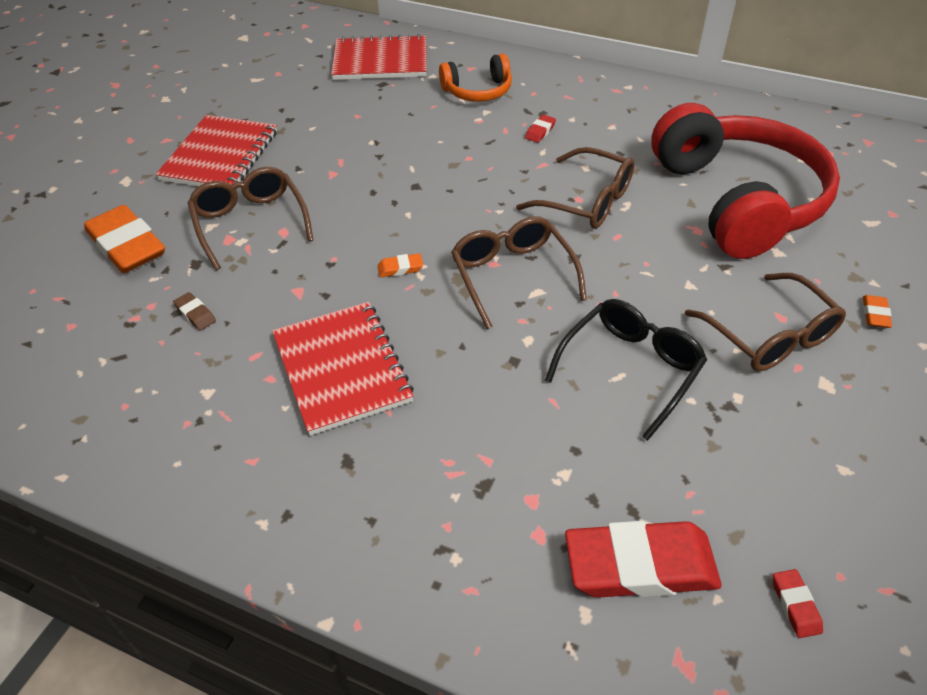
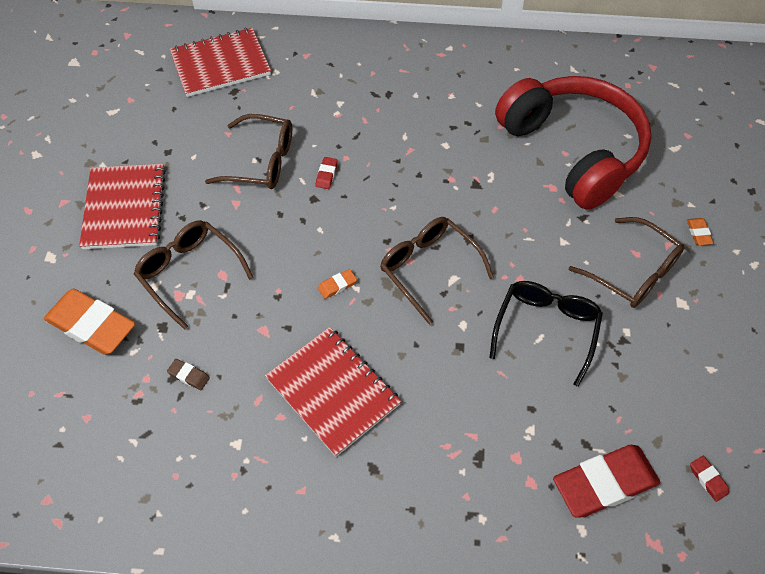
camera: 20 degrees left, 10 degrees up
orange headphones [439,53,512,102] -> none
brown glasses [516,147,635,229] -> brown glasses moved to [205,114,292,189]
red eraser [525,115,556,143] -> red eraser moved to [316,157,338,189]

